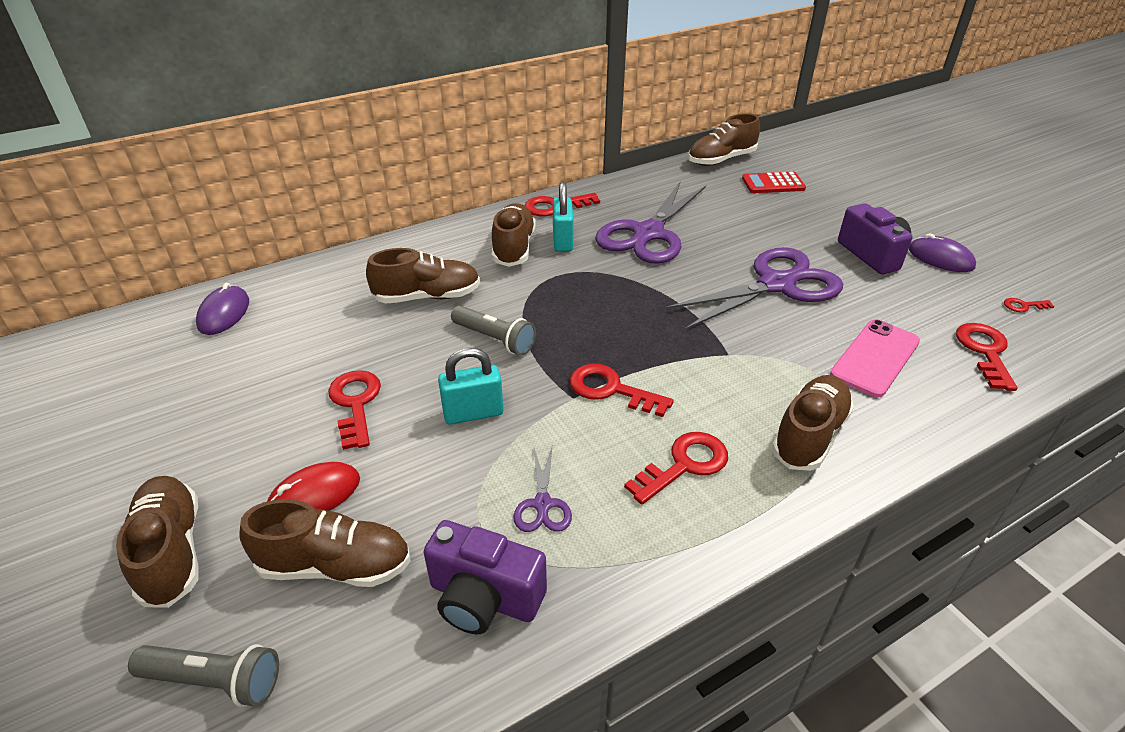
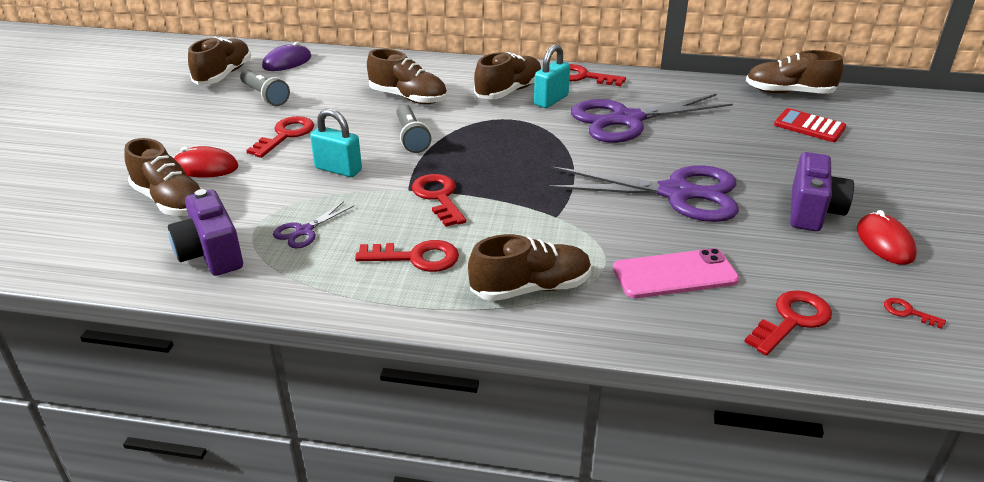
camera: 40 degrees right, 5 degrees down
brown shoe [116,476,199,608] -> brown shoe moved to [188,37,251,85]
grey flashlight [128,644,279,707] -> grey flashlight moved to [240,69,290,106]
purple mouse [909,234,976,272] -> red mouse [857,210,917,265]

